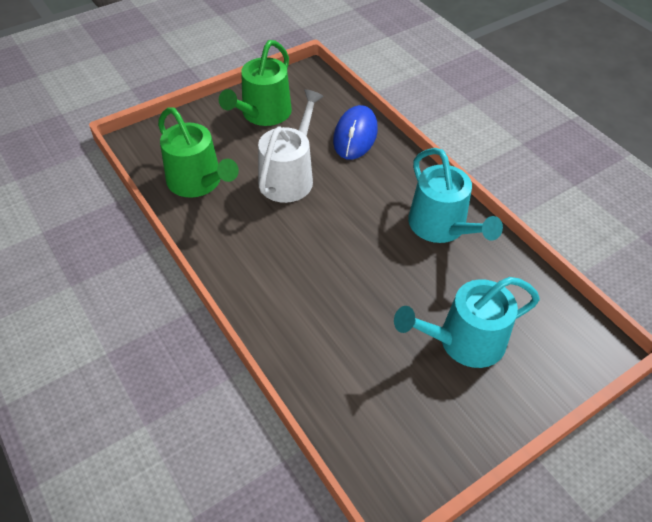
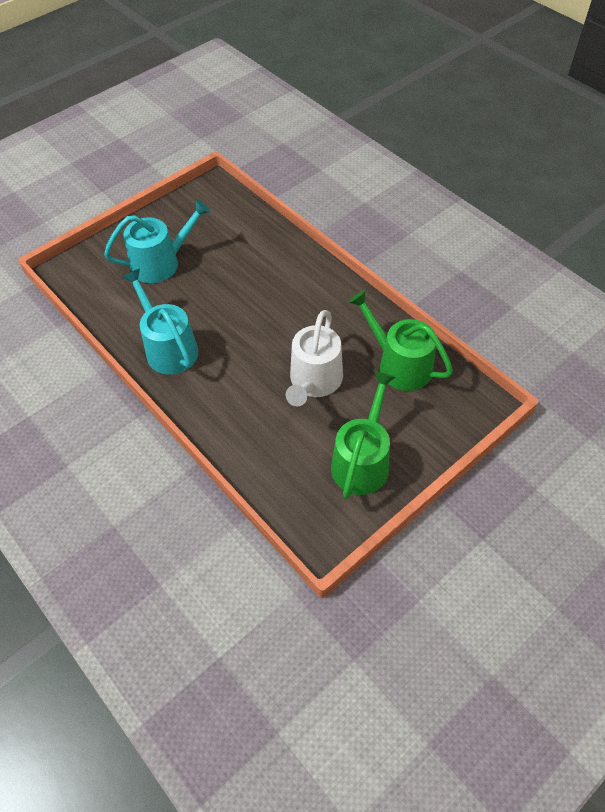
camera: 175 degrees right, 5 degrees up
blue mouse [333,105,378,160] -> none

